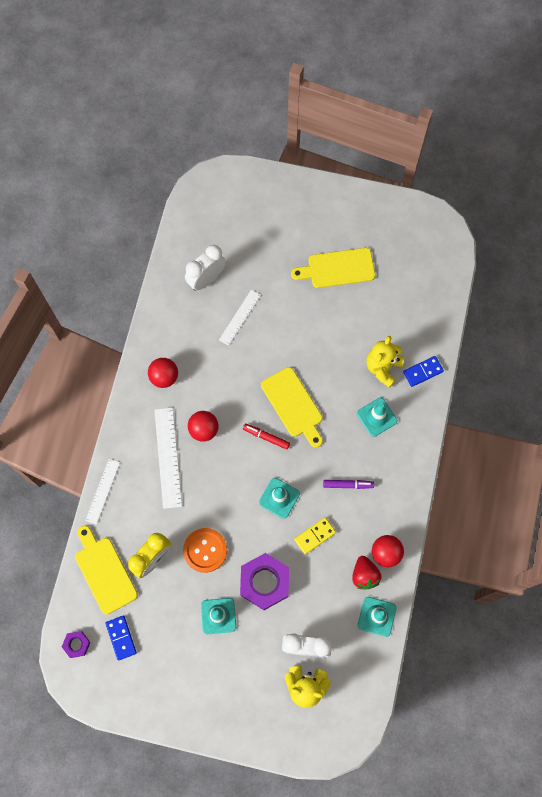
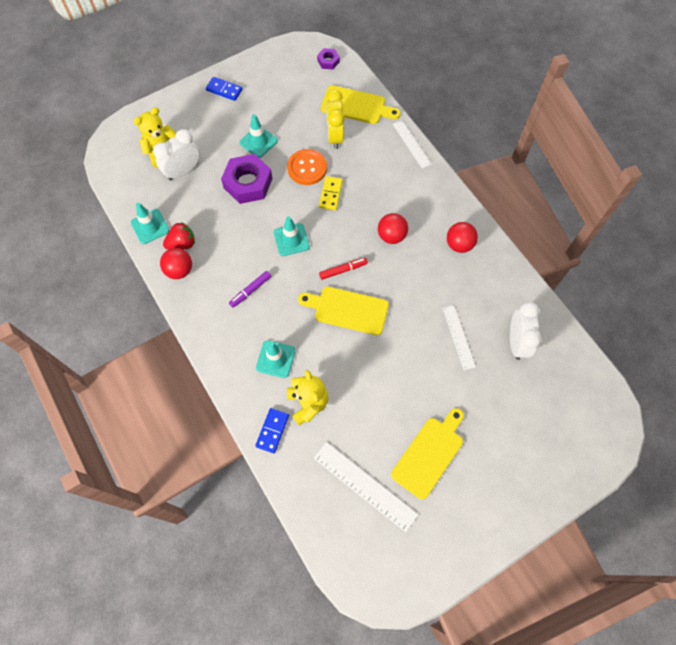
camera: 135 degrees right, 5 degrees down
blue domino [106,616,137,661] -> blue domino moved to [206,77,242,101]
white ruler [155,407,182,509] -> white ruler moved to [314,442,418,532]
yellow domino [294,517,336,554] -> yellow domino moved to [319,176,343,210]
red strawberry [352,556,382,589] -> red strawberry turned 120 degrees clockwise [163,222,195,250]

